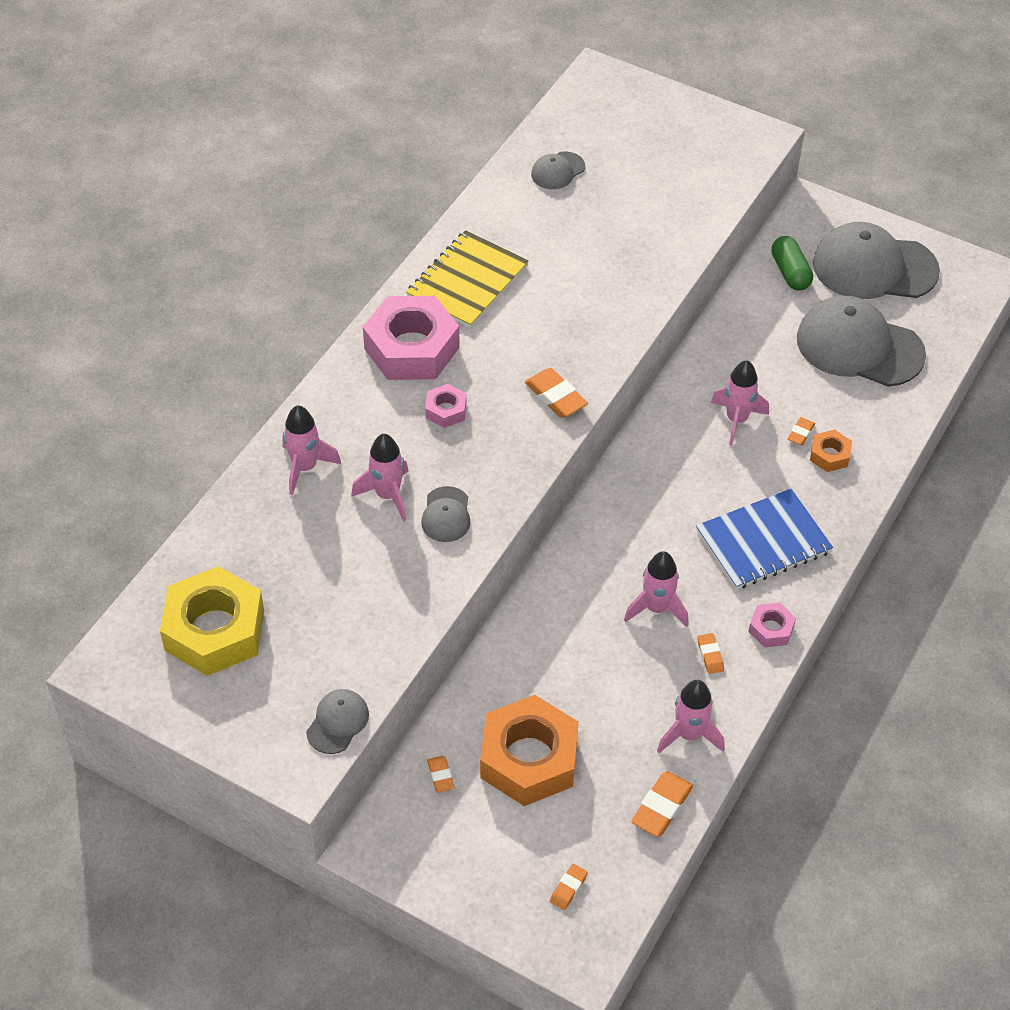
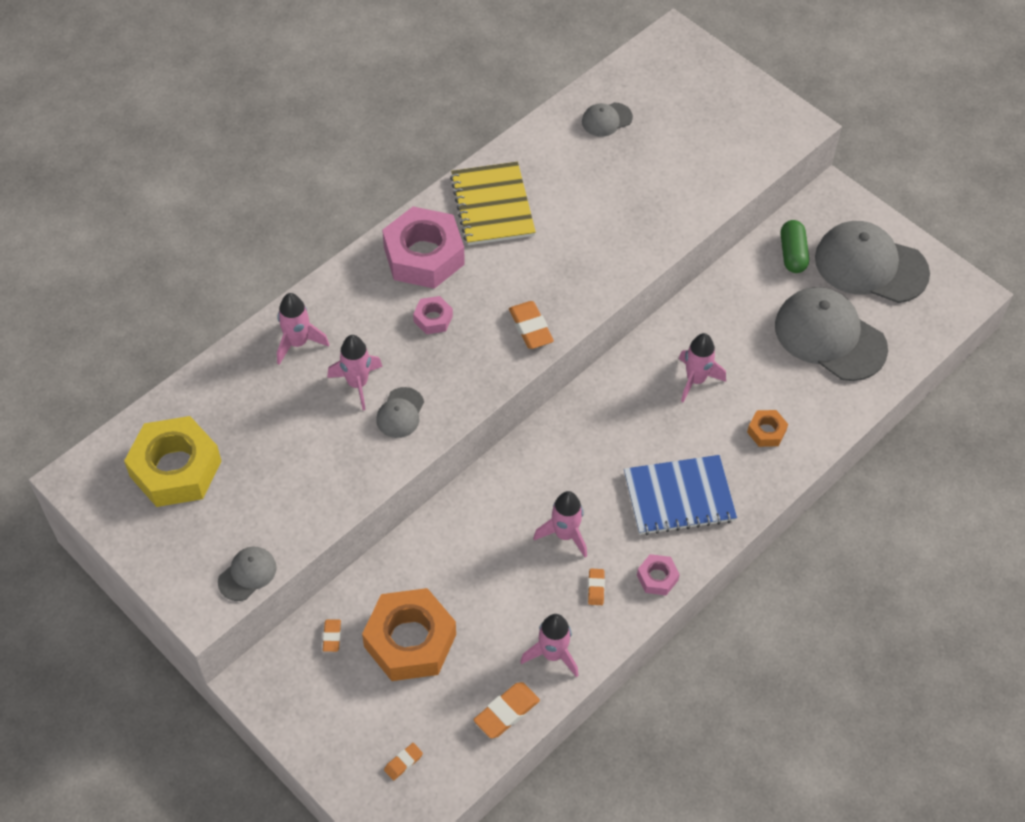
camera: 15 degrees right, 5 degrees up
yellow notebook [406,230,529,328] -> yellow notebook turned 60 degrees counterclockwise [450,162,536,245]
orange eraser [787,417,815,445] -> none

